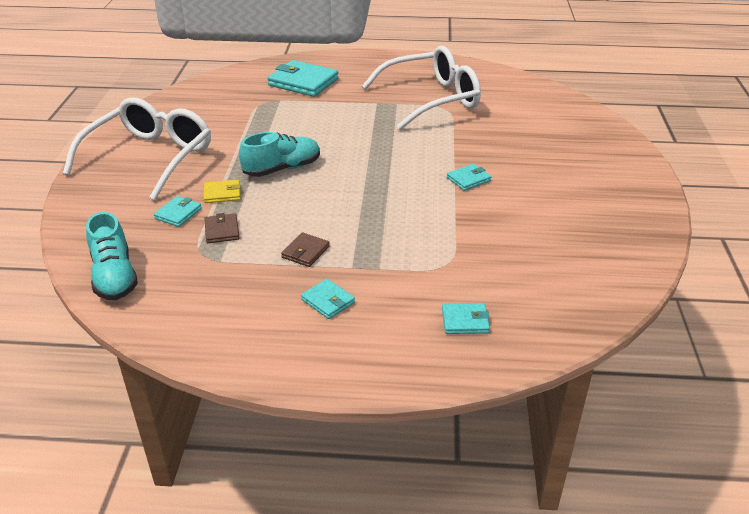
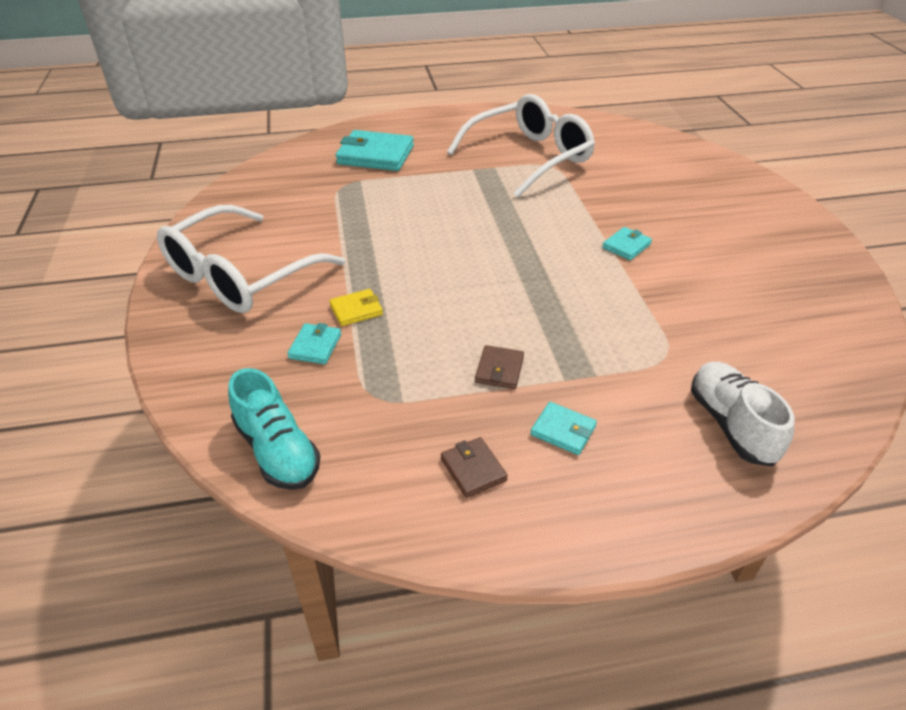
camera: 15 degrees left, 5 degrees up
white glasses [63,97,211,200] -> white glasses turned 150 degrees counterclockwise [157,205,345,313]
brown wallet [205,213,240,243] -> brown wallet moved to [441,437,508,498]
turquoise shoe [239,132,320,177] -> none
turquoise wallet [442,303,490,334] -> white shoe [691,362,795,467]

